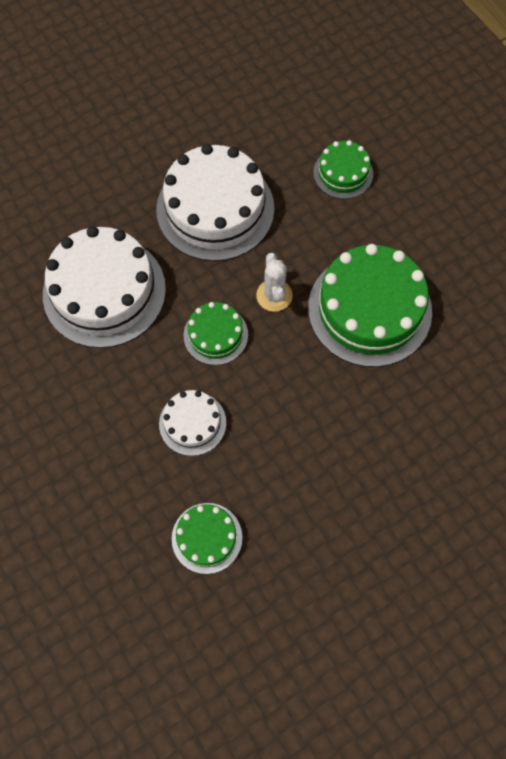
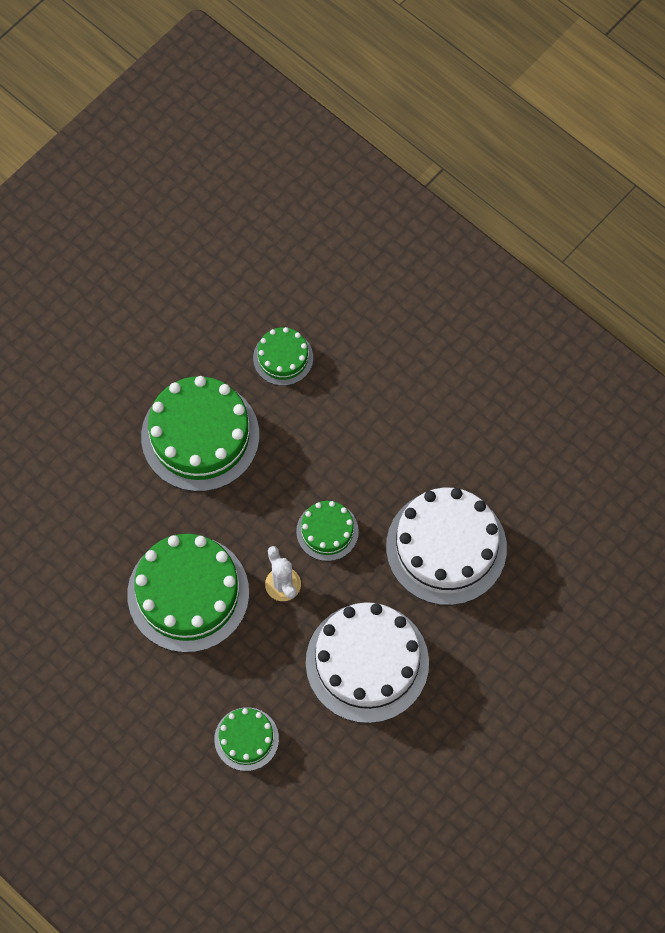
camera: 165 degrees right, 0 degrees up
white cake [159,390,226,456] -> none
none -> green cake [141,376,259,492]

